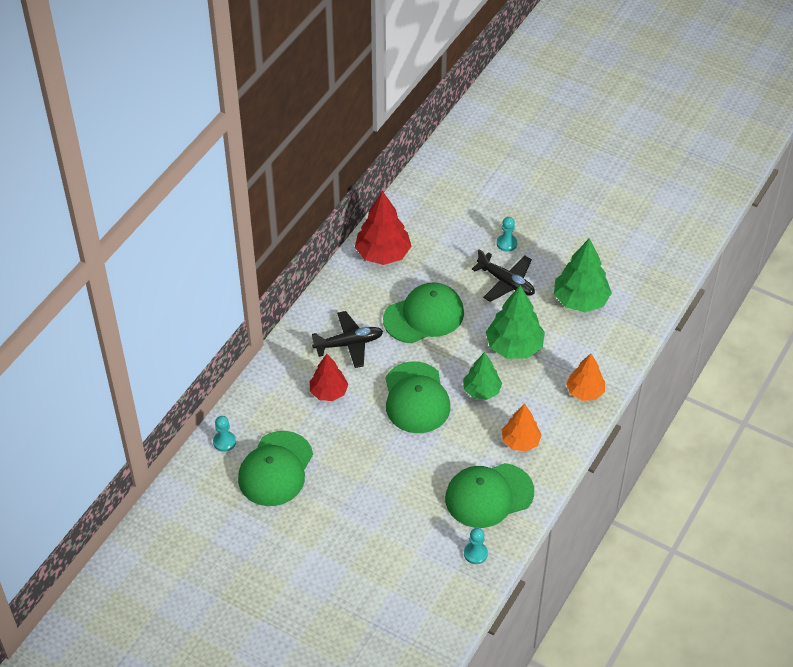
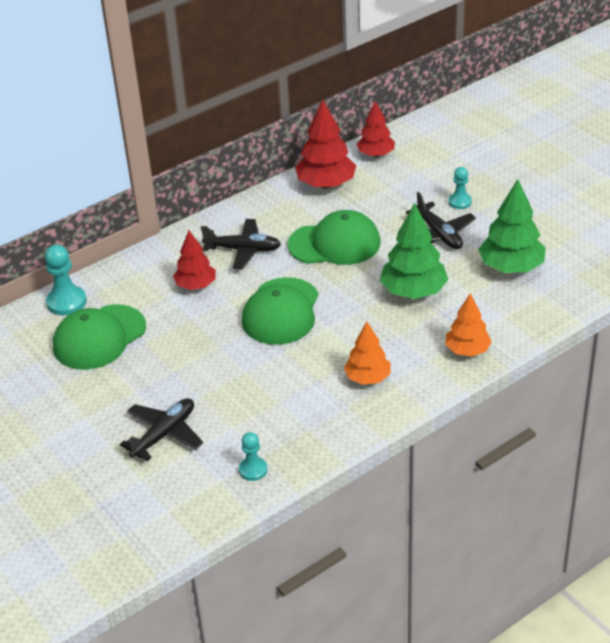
camera: 25 degrees right, 10 degrees down
turquoise pawn [213,416,236,452] -> turquoise pawn [45,244,87,315], size x1.59
green cap [445,463,534,528] -> none
green tree [463,352,502,400] -> none
none -> black plane [120,398,203,461]
none -> red tree [356,101,395,157]

